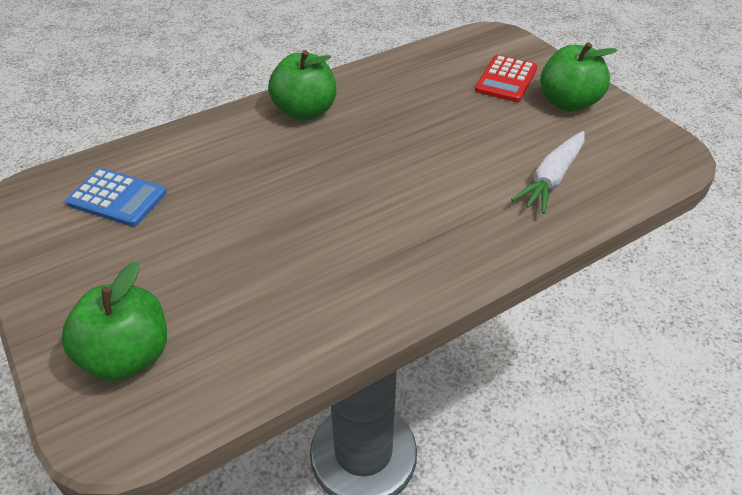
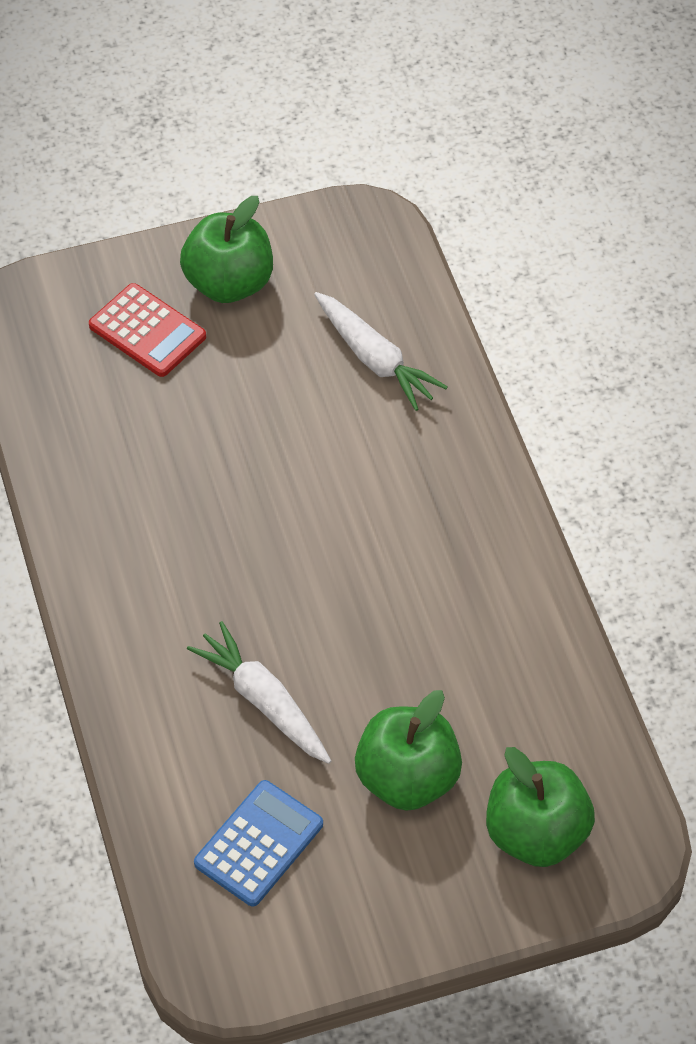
camera: 75 degrees left, 10 degrees up
green apple [268,50,337,121] -> green apple moved to [355,690,462,811]
none -> white carrot [187,621,331,764]

